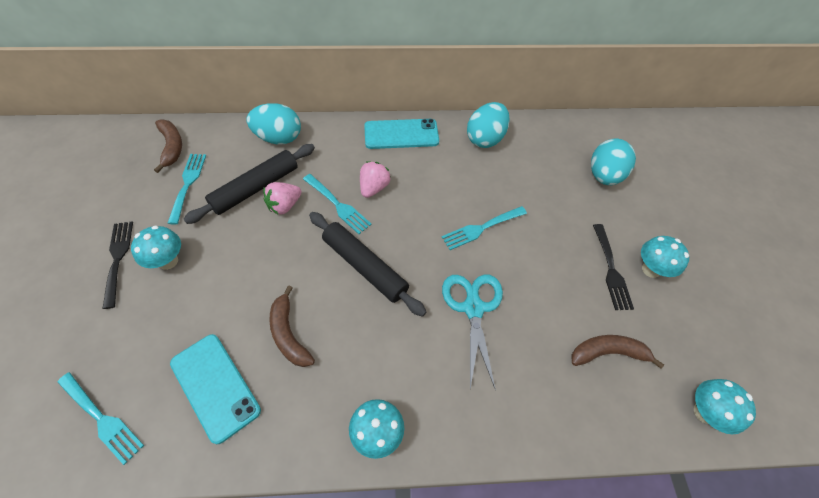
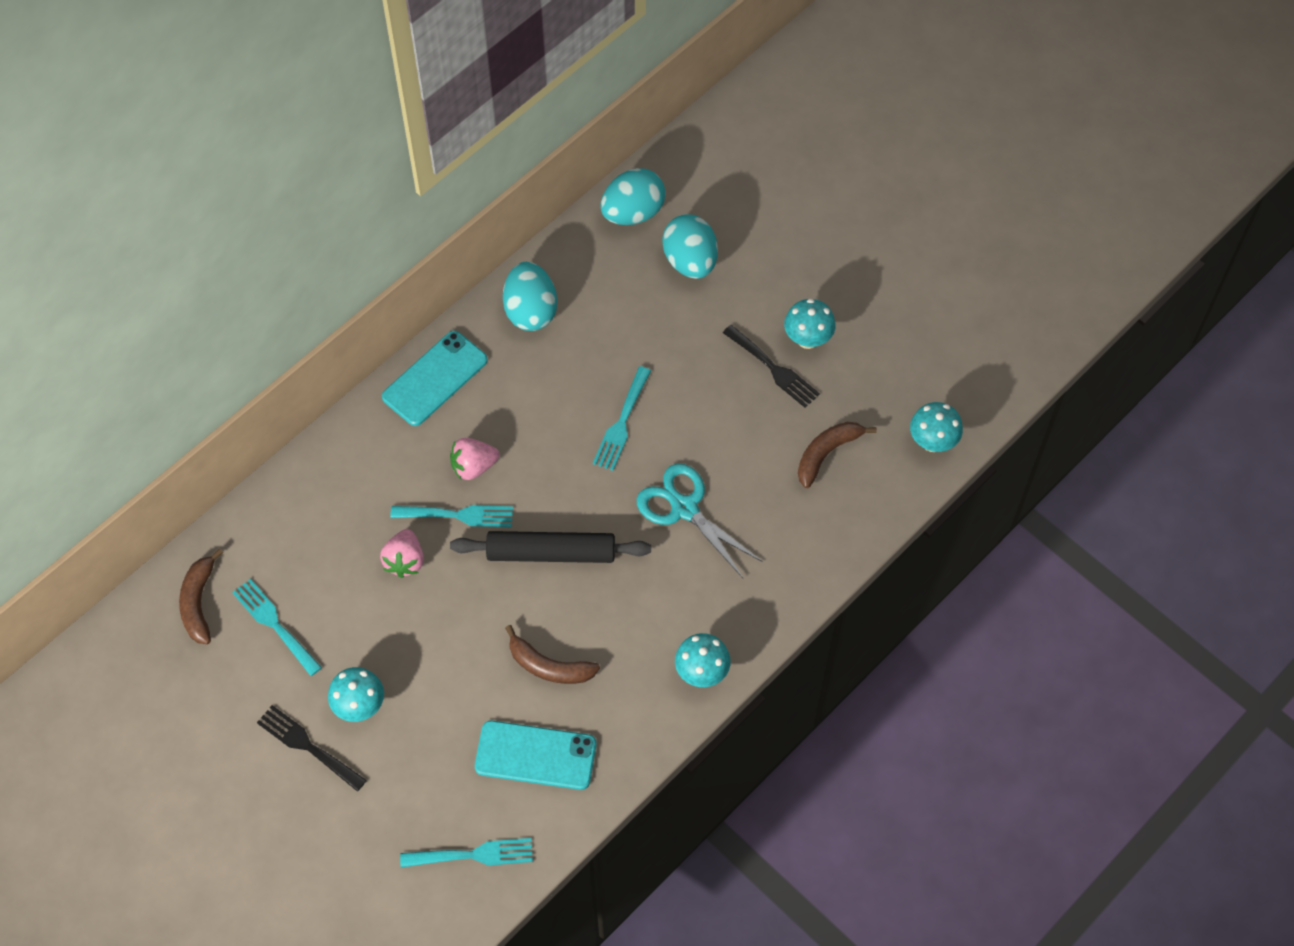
camera: 40 degrees left, 5 degrees up
brown banana [154,120,182,173] -> brown banana turned 120 degrees counterclockwise [179,549,223,644]
black rolling pin [184,144,315,224] -> none
turquoise egg [246,103,301,145] -> turquoise egg moved to [600,168,666,225]
pink strawberry [360,161,391,198] -> pink strawberry turned 90 degrees counterclockwise [450,438,500,480]

